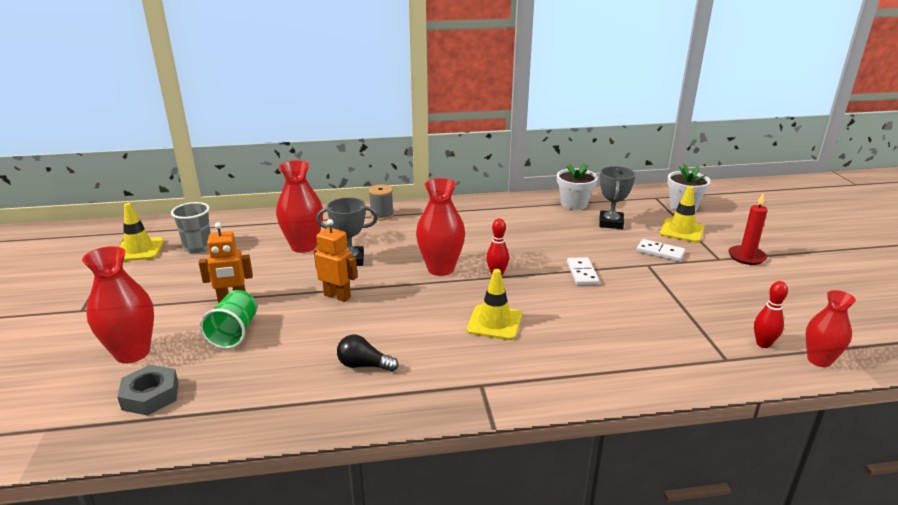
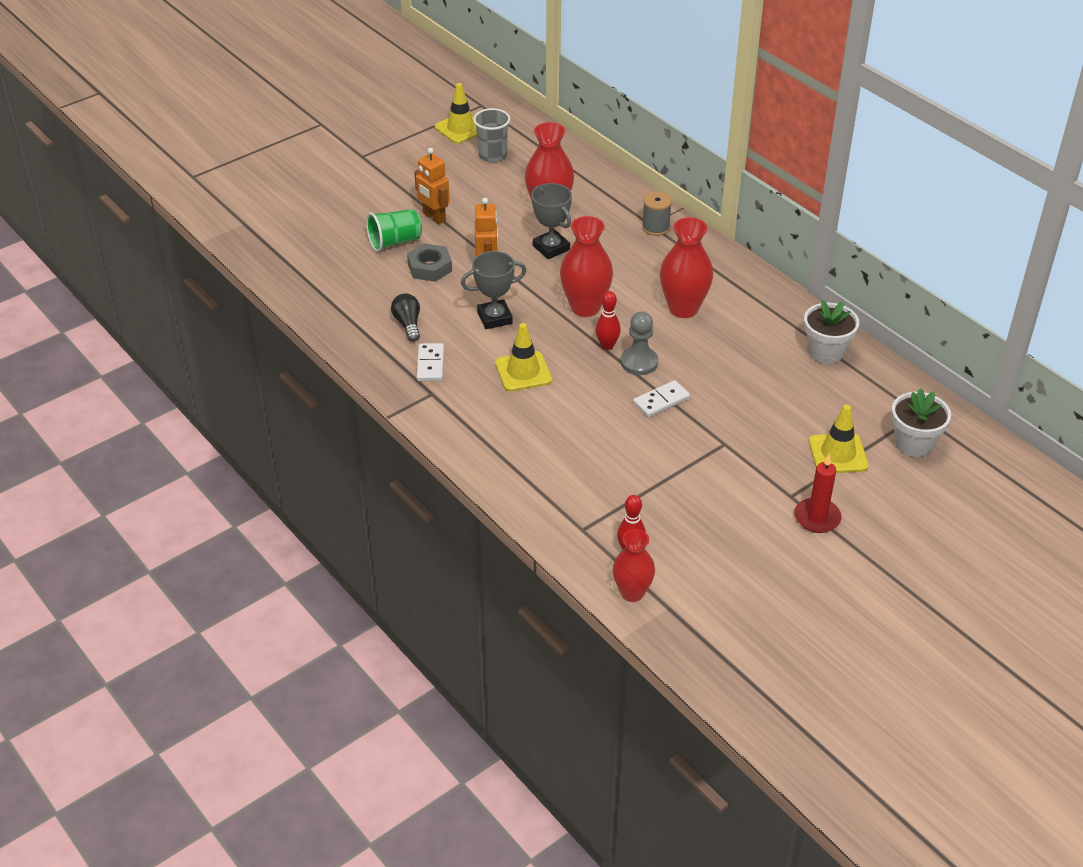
camera: 60 degrees right, 15 degrees up
red vase [82,246,154,363] -> red vase moved to [660,217,713,318]
grey nut [117,365,178,415] -> grey nut moved to [407,243,452,282]
grey trophy [599,166,636,229] -> grey trophy moved to [461,251,526,329]
white domino [636,239,685,262] -> white domino moved to [416,343,444,381]
none -> grey pawn [621,312,658,375]

